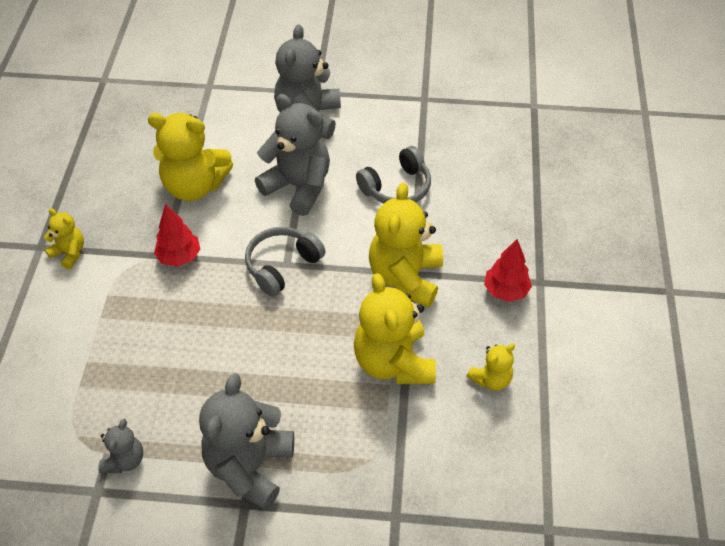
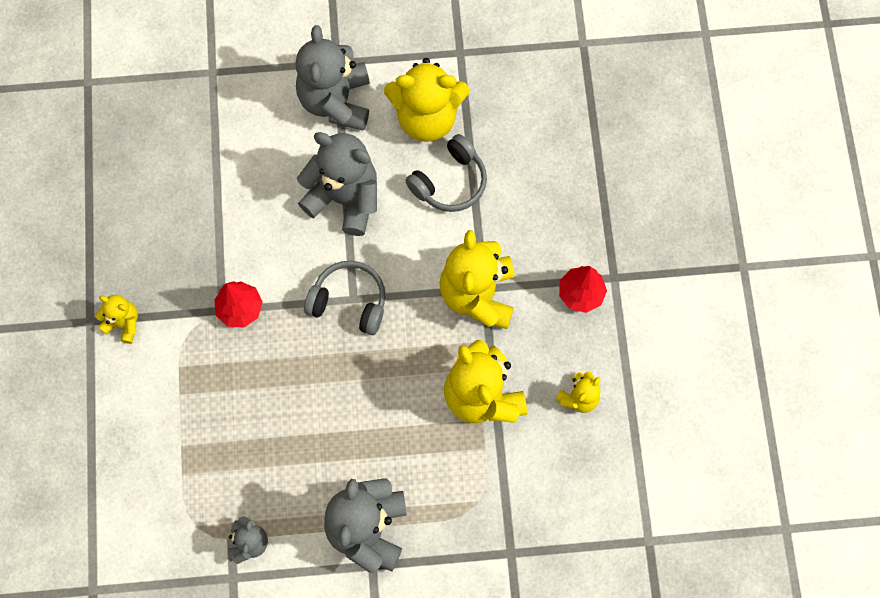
camera: 10 degrees left, 20 degrees up
yellow teddy bear [148,113,233,201] -> yellow teddy bear moved to [384,58,469,142]
grey headphones [245,227,326,297] -> grey headphones turned 75 degrees clockwise [304,261,386,335]

